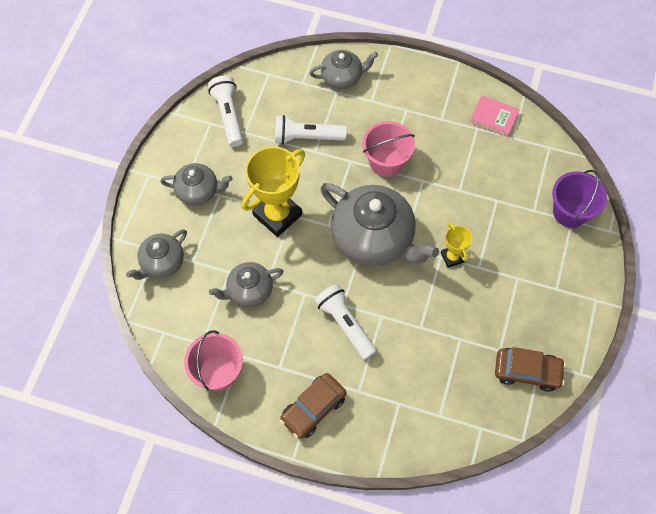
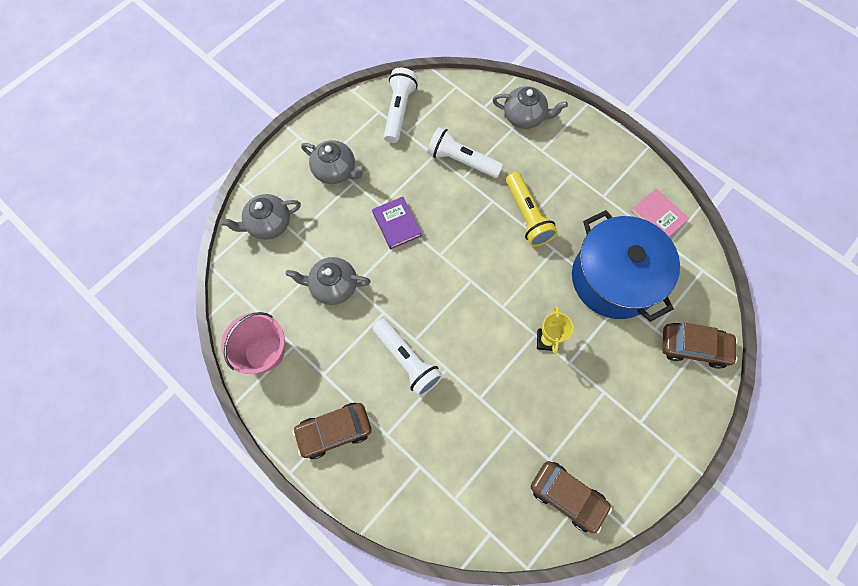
camera: 25 degrees right, 5 degrees up
yellow trophy [241,147,305,237] -> purple book [372,197,422,249]
white flashlight [314,284,377,360] -> white flashlight turned 150 degrees clockwise [372,319,443,397]
grey teapot [320,183,439,266] -> none
pink bucket [362,121,415,177] -> yellow flashlight [506,172,558,246]
purple bucket [552,170,607,228] -> brown car [662,323,738,369]
none -> blue pot [572,210,680,322]

